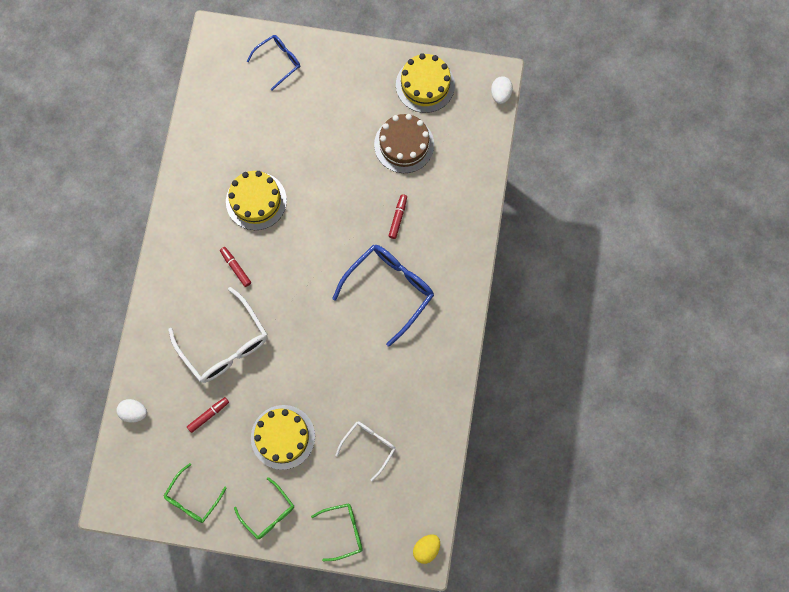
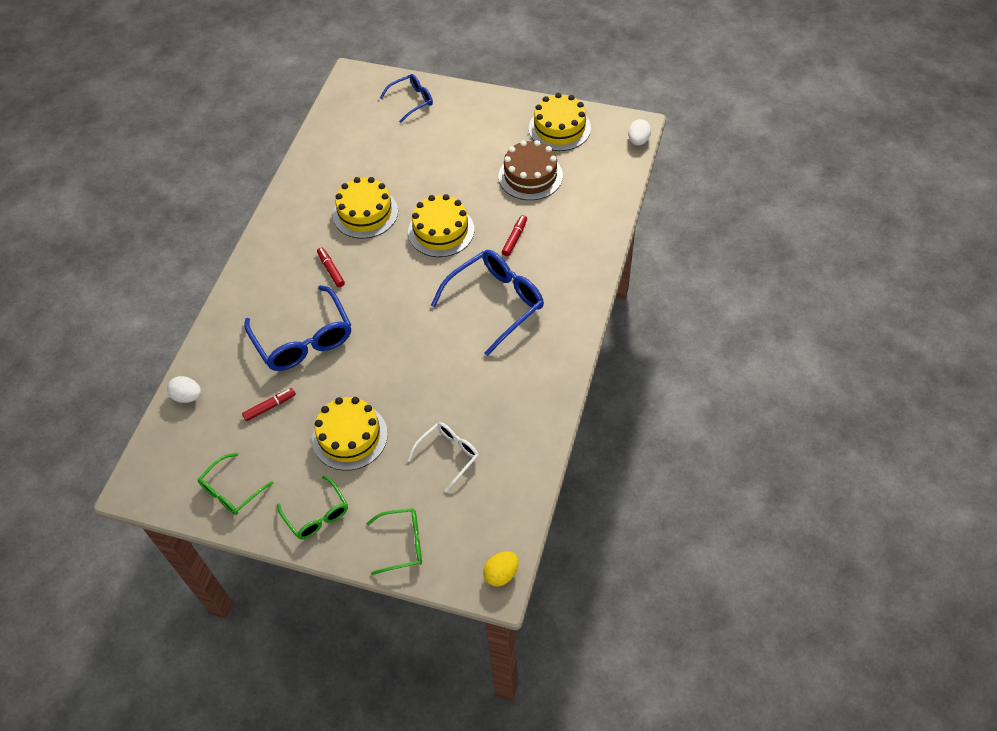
camera: 10 degrees right, 20 degrees down
white glasses [168,287,268,383] -> blue glasses [244,285,351,371]
none -> yellow cake [408,194,474,257]

